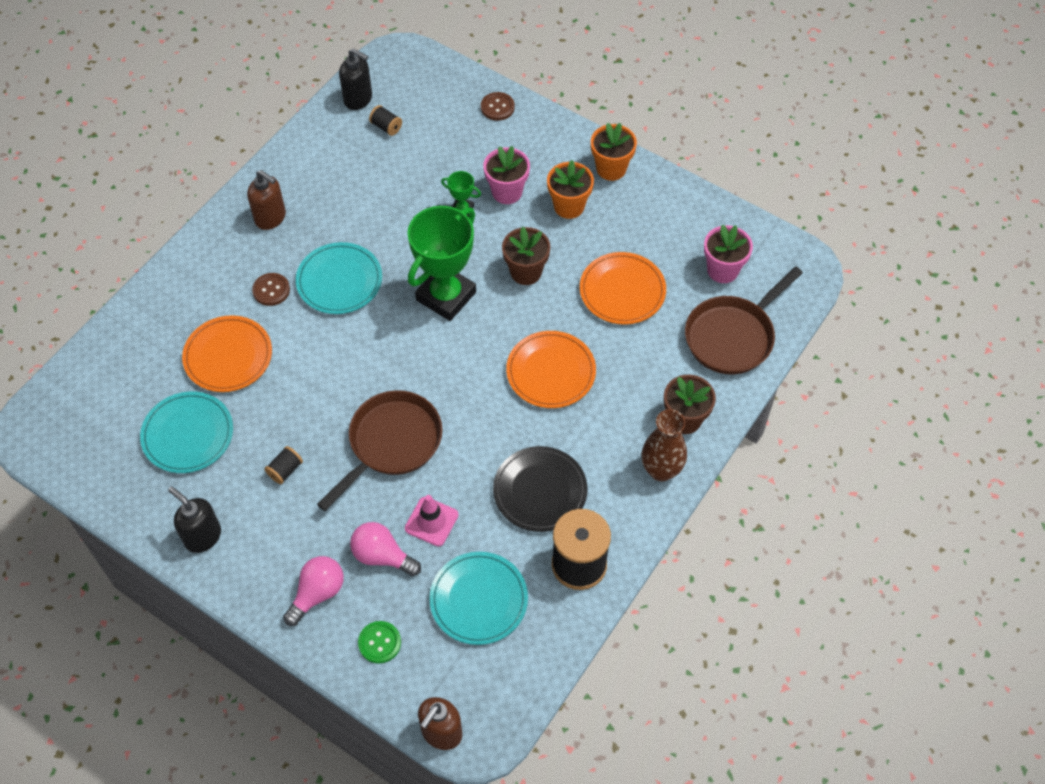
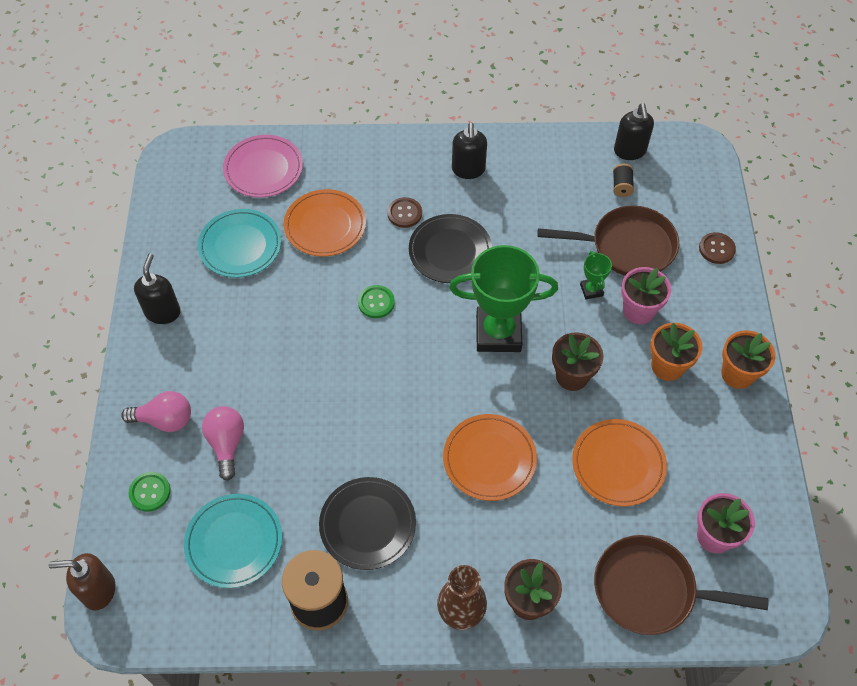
camera: 55 degrees right, 0 degrees up
brown soap dispenser [247,170,286,230] -> black soap dispenser [452,123,487,179]
black spool [265,446,303,484] -> none
turquoise plate [296,242,382,314] -> black plate [409,214,492,283]
brown pan [317,390,442,511] -> brown pan moved to [537,206,679,276]
pink traffic cone [405,495,459,546] -> none
none -> pink plate [223,135,303,198]
none -> green button [358,285,395,318]

